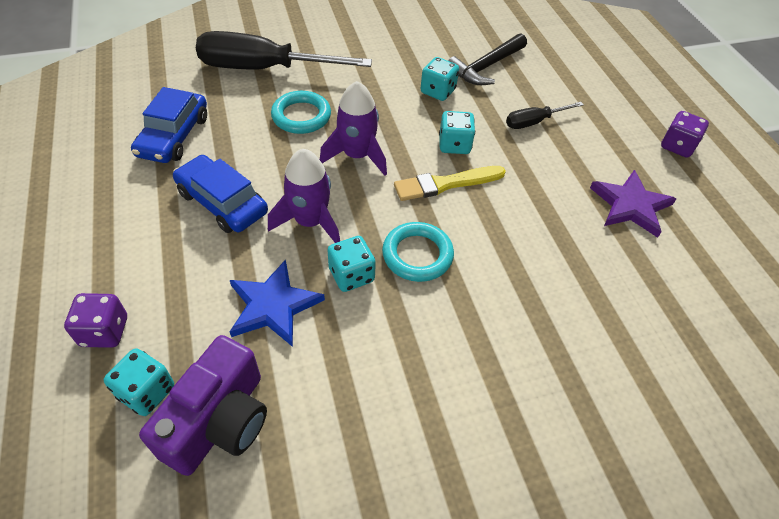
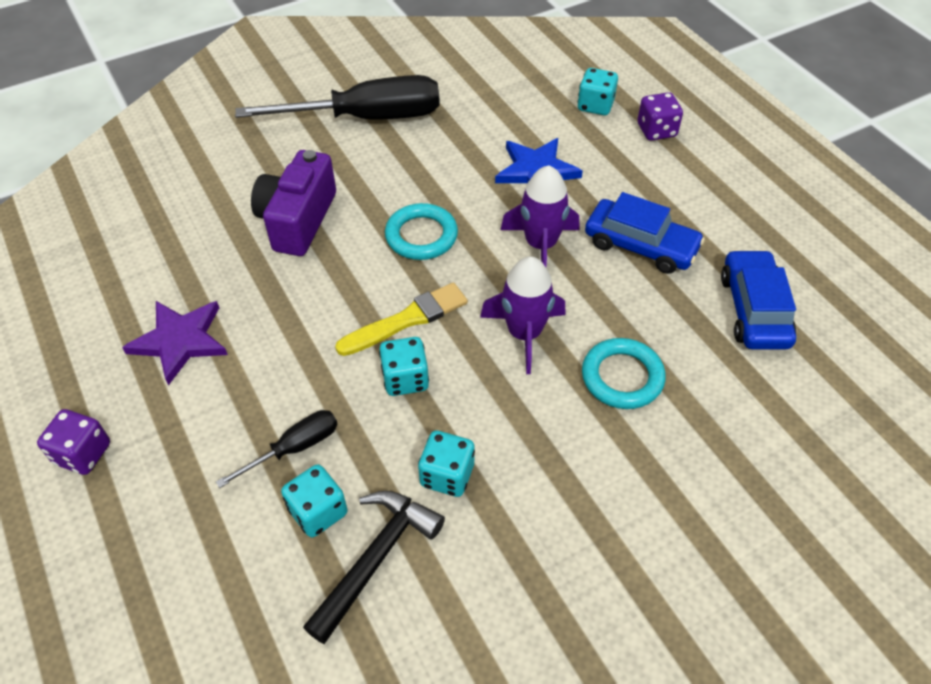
camera: 170 degrees right, 0 degrees up
purple camera [139,335,267,476] -> purple camera moved to [251,150,336,256]
black screwdriver [196,31,372,69] -> black screwdriver moved to [235,75,440,120]
turquoise dice [327,236,376,292] -> turquoise dice moved to [281,464,348,537]

